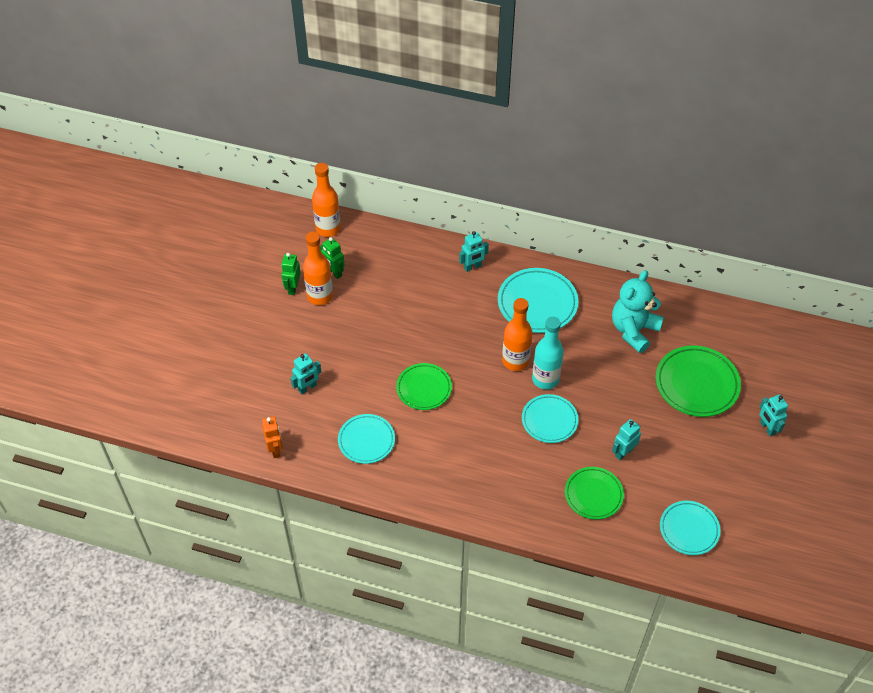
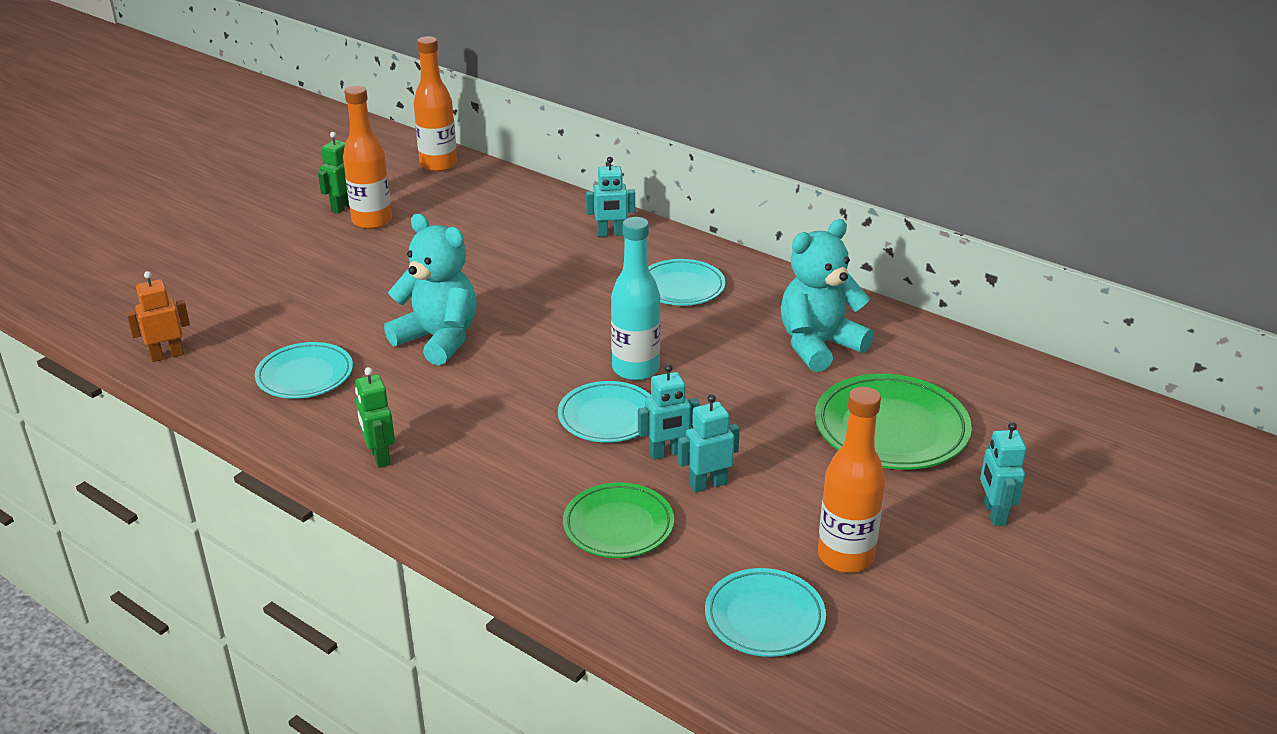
camera: 20 degrees right, 20 degrees down
orange robot [262,416,283,458] -> orange robot turned 120 degrees counterclockwise [126,271,190,362]
turquoise robot [290,353,321,394] -> turquoise robot moved to [638,364,700,460]
green robot [320,237,345,279] -> green robot moved to [355,367,395,468]
green plate [396,363,452,410] -> turquoise teddy bear [384,214,477,366]
turquoise plate [498,268,578,333] -> turquoise plate [648,259,726,306], size x0.66
orange bottle [502,298,532,371] -> orange bottle moved to [818,387,885,573]

